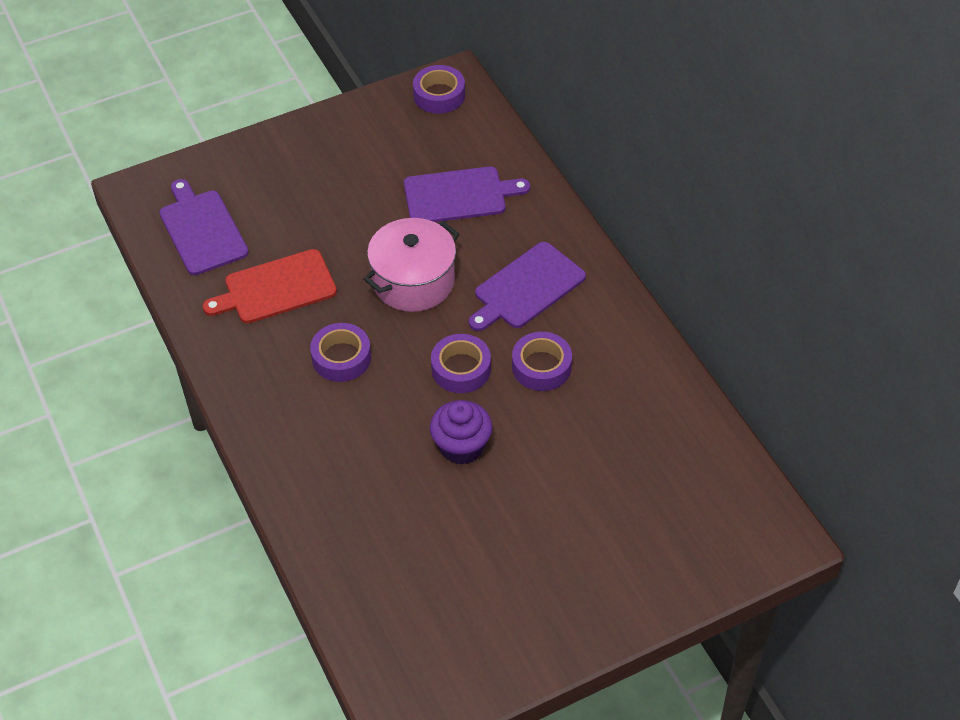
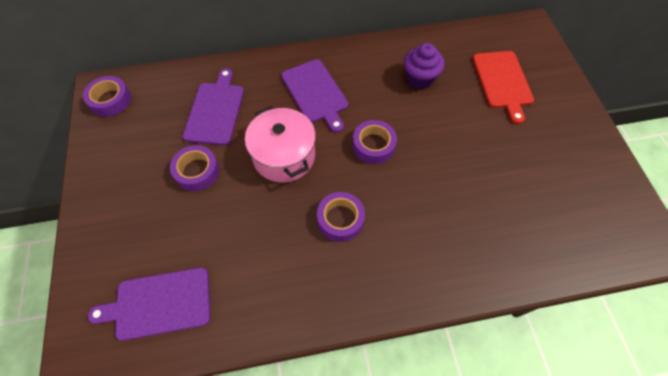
camera: 75 degrees left, 10 degrees up
red cutting board [203,249,337,324] -> red cutting board moved to [472,51,534,124]
purple cupcake [430,400,492,465] -> purple cupcake moved to [404,43,445,89]
purple tape [512,332,572,391] -> purple tape moved to [170,145,219,191]

